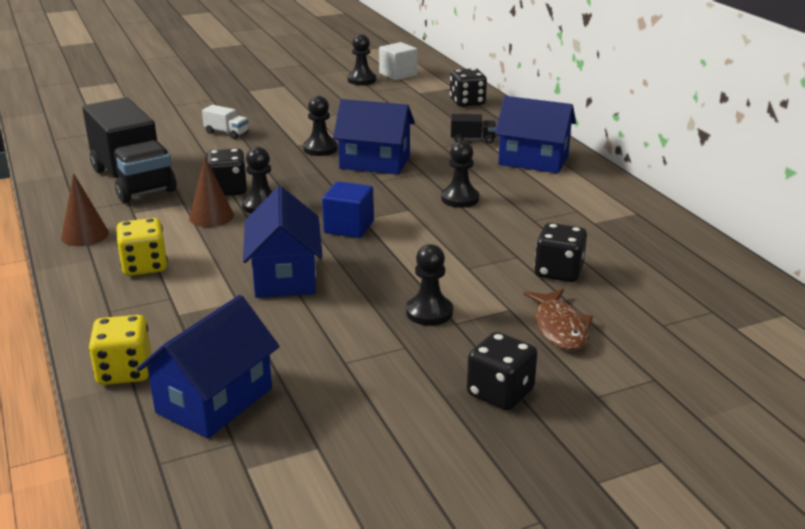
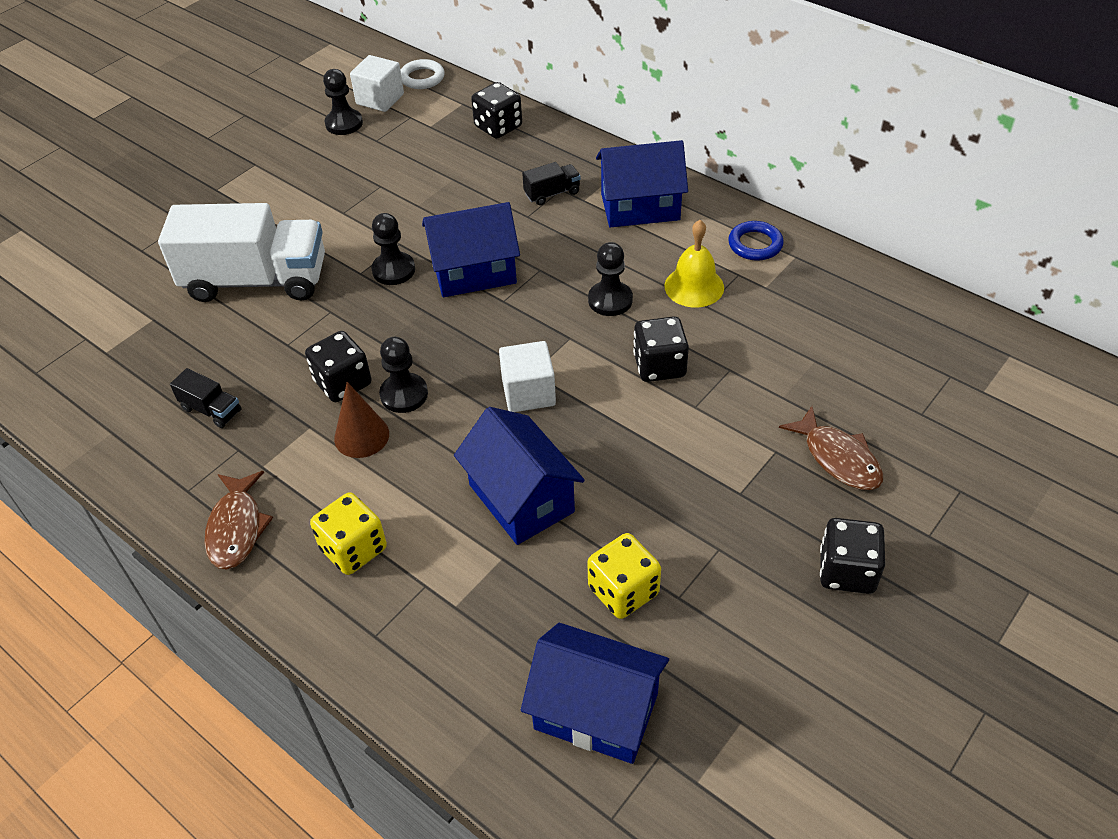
camera: 25 degrees left, 20 degrees up
brown cone [61,173,109,246] -> brown fish [205,471,273,570]
black truck [83,97,176,203] -> black truck [170,368,242,428], size x0.41
yellow dice [89,315,151,385] -> yellow dice moved to [588,533,661,619]
blue house [137,295,280,438] -> blue house turned 75 degrees counterclockwise [521,623,669,764]
white truck [202,105,249,139] -> white truck [158,203,325,302], size x2.45
blue cube [322,181,374,238] -> white cube [499,341,556,412]
black pawn [406,244,453,326] -> none
black dice [534,223,587,282] -> black dice moved to [633,316,689,382]
none -> white ring [400,59,445,89]
none -> yellow bell [665,220,724,307]
none -> blue ring [728,221,783,261]

